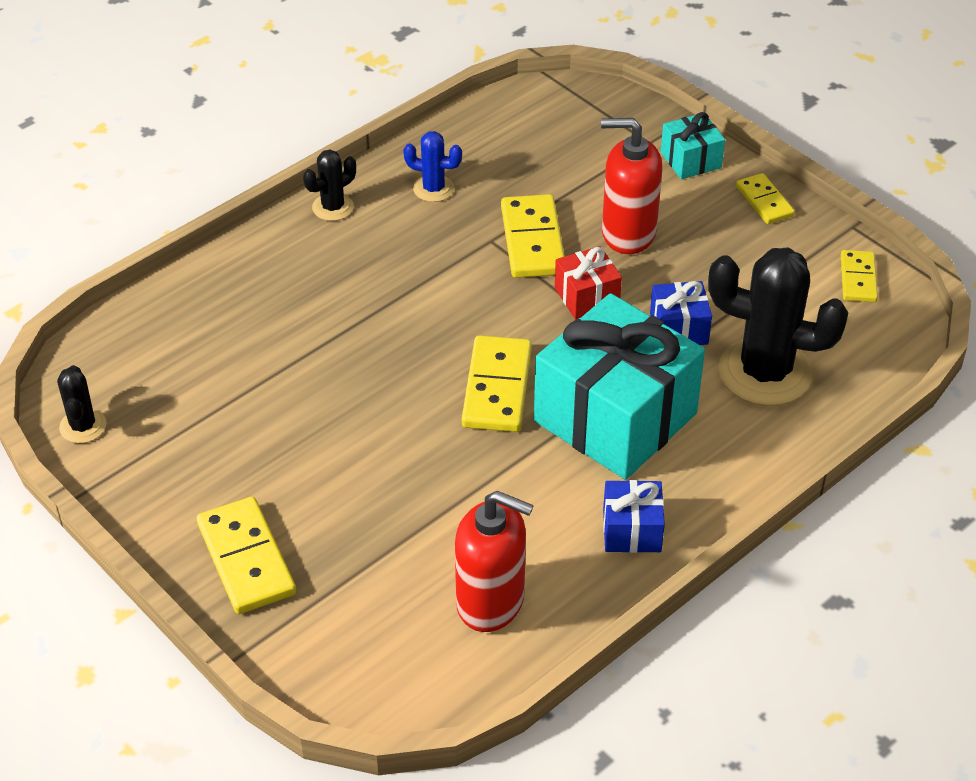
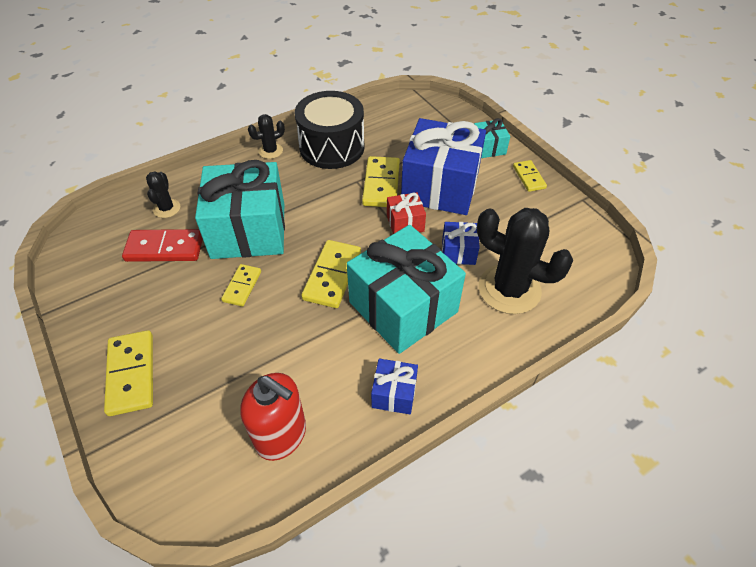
camera: 10 degrees right, 5 degrees up
black cactus [57,365,106,443] -> black cactus moved to [146,171,180,218]
blue cactus [403,131,462,202] -> black drum [295,91,365,169]
red soap dispenser [601,118,662,254] -> blue gift [401,118,486,215]
yellow domino [841,250,878,302] -> yellow domino moved to [221,264,261,306]
none -> red domino [122,229,203,262]
none -> turquoise gift [195,160,285,259]

